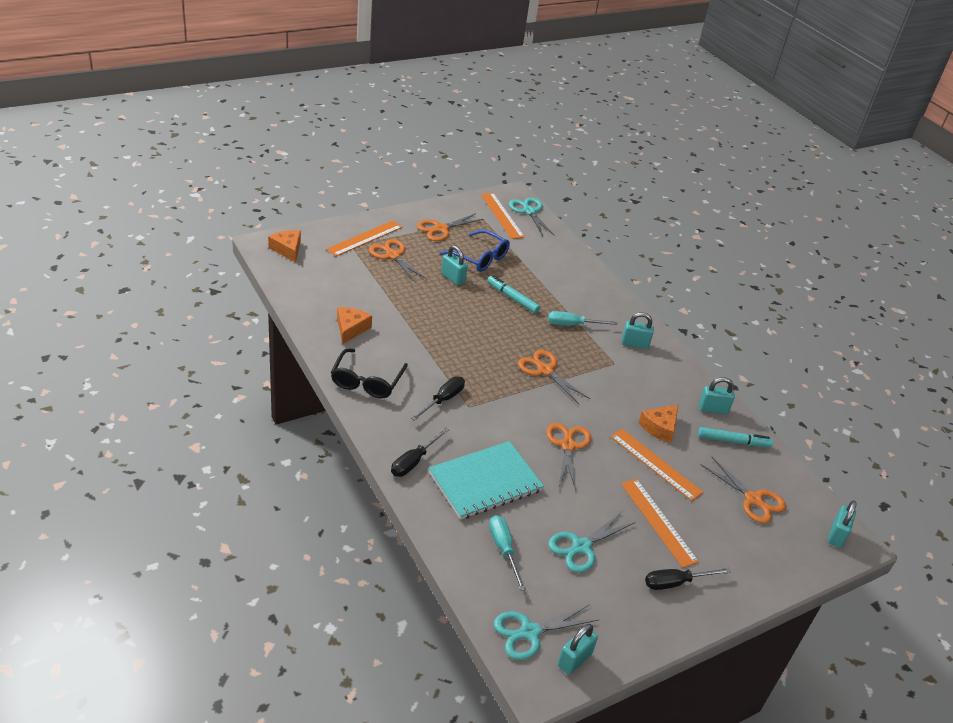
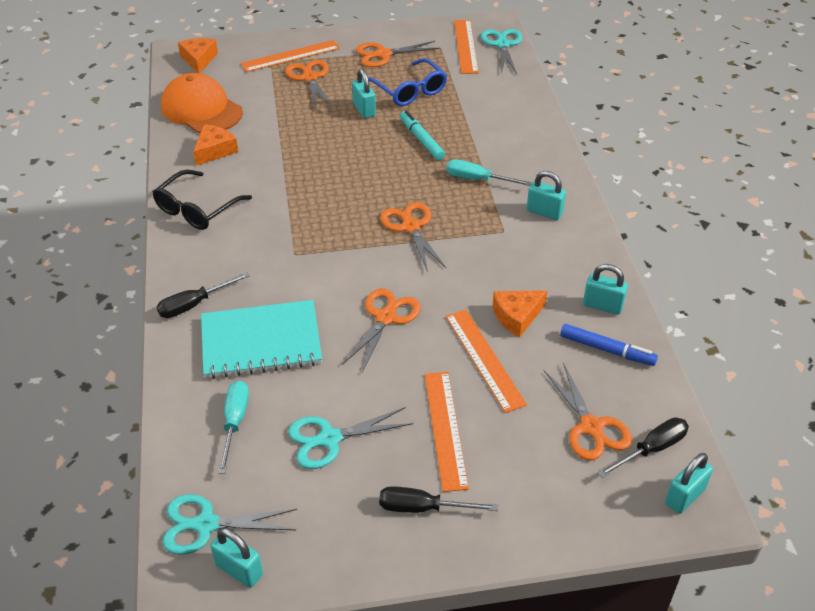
camera: 25 degrees right, 5 degrees up
black screwdriver [411,376,465,421] -> black screwdriver moved to [598,417,689,478]
turquoise padlock [558,624,598,675] -> turquoise padlock turned 60 degrees clockwise [210,528,263,588]
turquoise marker [698,427,773,447] -> blue marker [560,324,658,366]
none -> orange cap [161,73,243,133]

